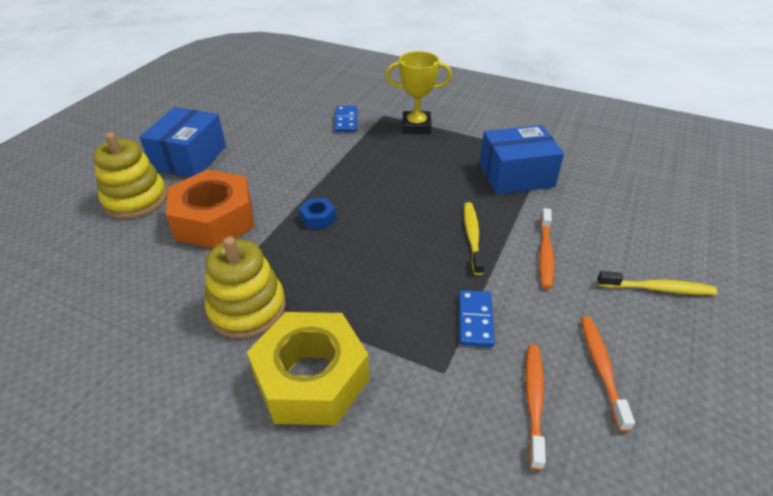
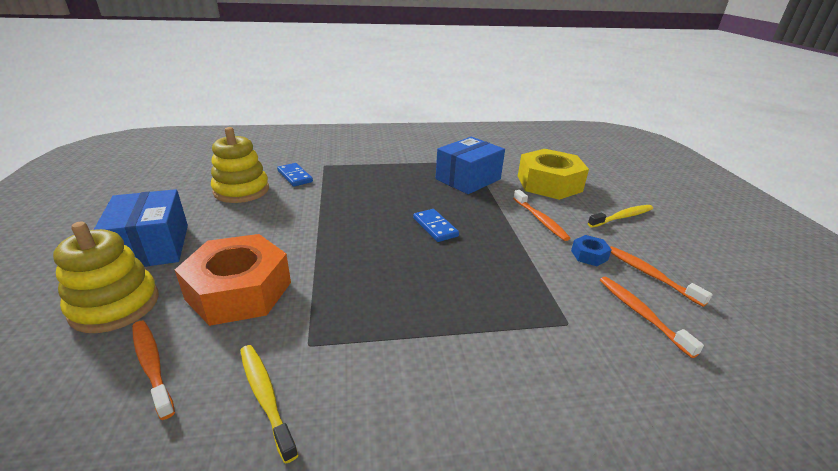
camera: 35 degrees left, 10 degrees down
yellow stacking toy [205,236,286,338] -> yellow stacking toy moved to [211,127,269,203]
yellow nut [247,312,369,425] -> yellow nut moved to [518,149,589,200]
blue nut [299,198,336,229] -> blue nut moved to [571,235,612,266]
yellow trophy [385,51,452,134] -> none
blue domino [459,290,495,347] -> blue domino moved to [413,209,459,242]
yellow toothbrush [464,202,484,275] -> yellow toothbrush moved to [240,345,298,464]
none -> orange toothbrush [132,321,175,420]

